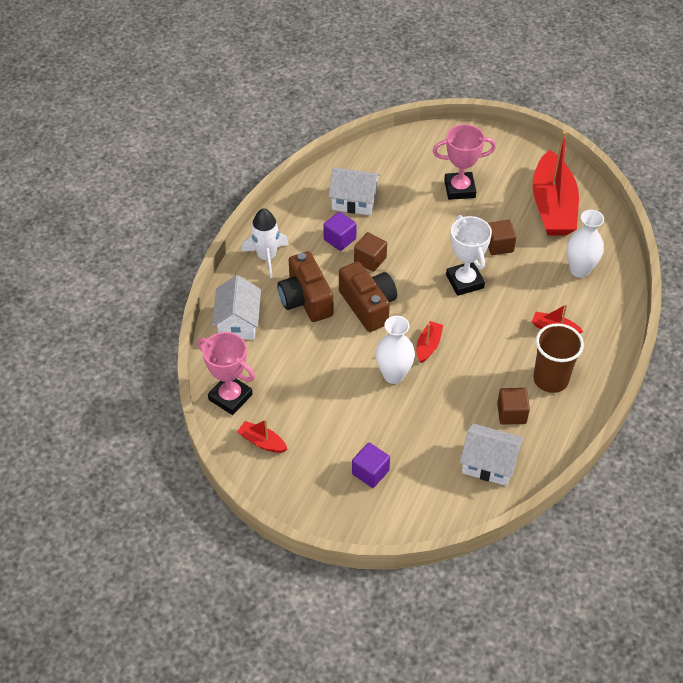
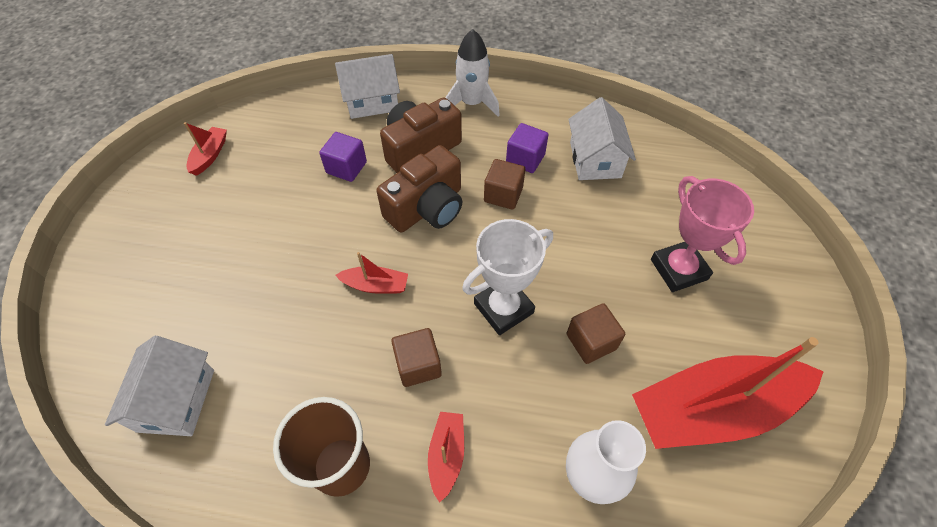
camera: 75 degrees right, 5 degrees up
pink trophy [197,332,255,415] -> none
purple cube [352,443,390,488] -> purple cube moved to [319,132,367,182]
white vase [376,316,415,384] -> none
brown cube [497,388,530,425] -> brown cube moved to [391,328,442,387]

